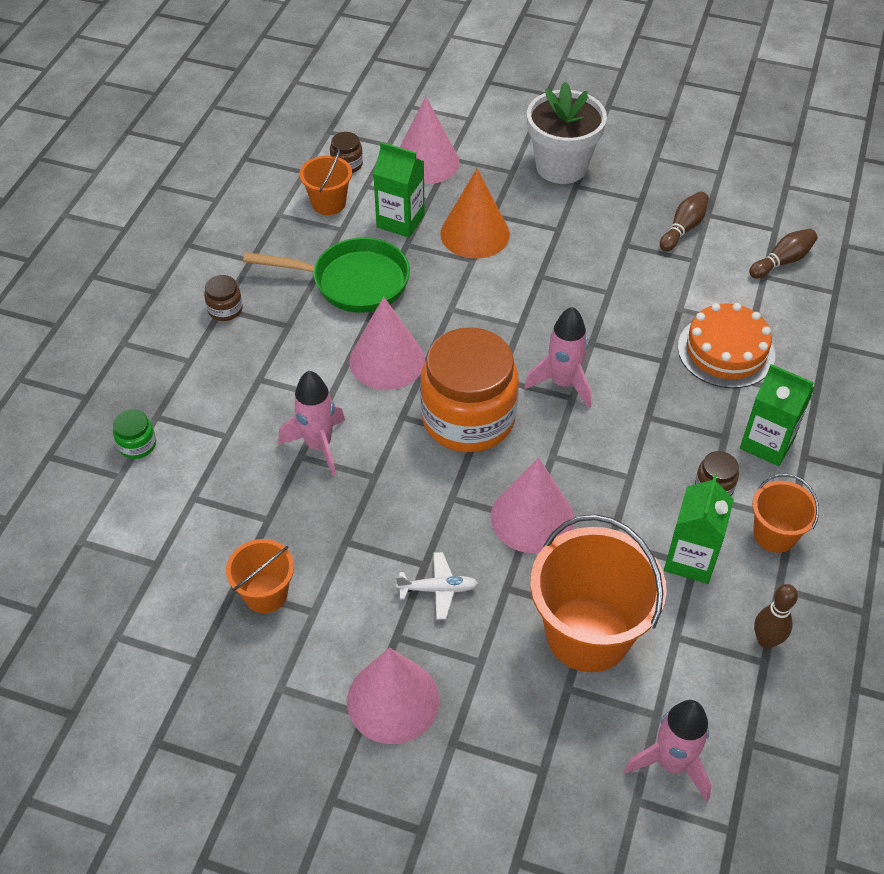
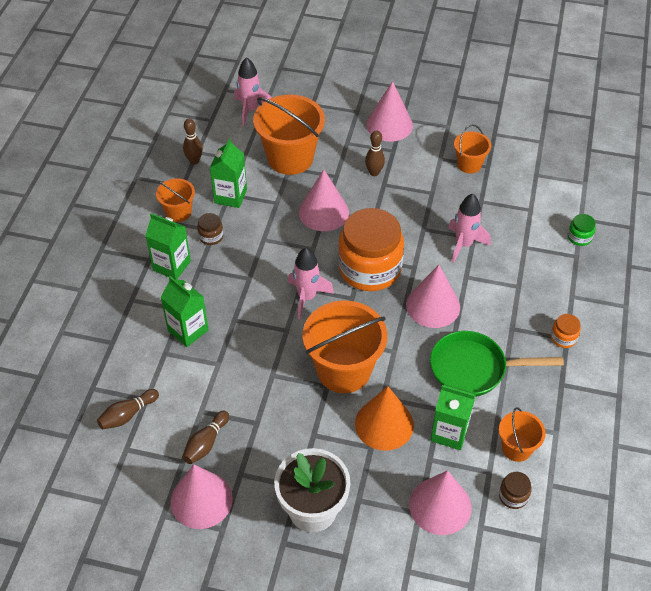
camera: 175 degrees right, 0 degrees up
brown jar [204,275,243,321] -> orange jar [551,314,581,348]
white plane [396,552,478,620] -> brown bowling pin [365,130,385,176]
orange cake [678,303,775,388] -> green carton [160,276,209,347]
none -> pink cone [171,465,233,529]
none -> orange bucket [303,301,387,393]

